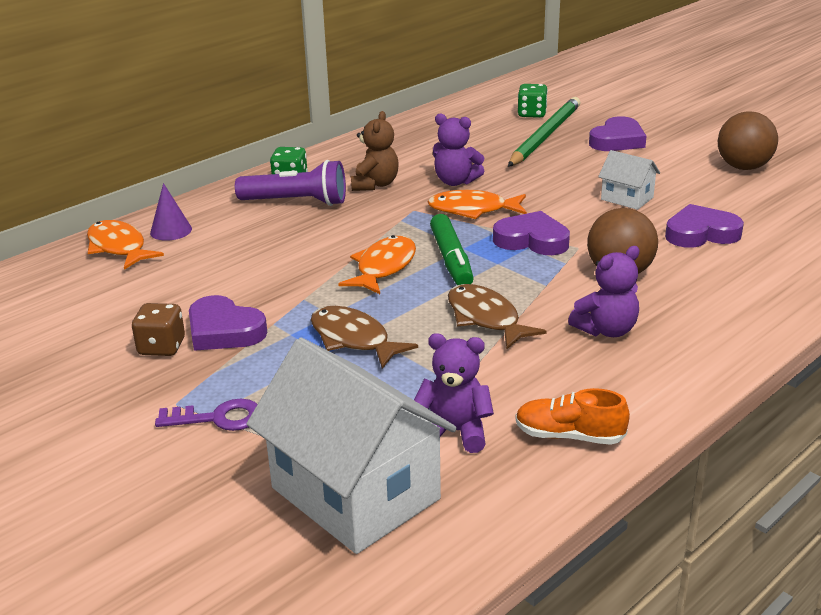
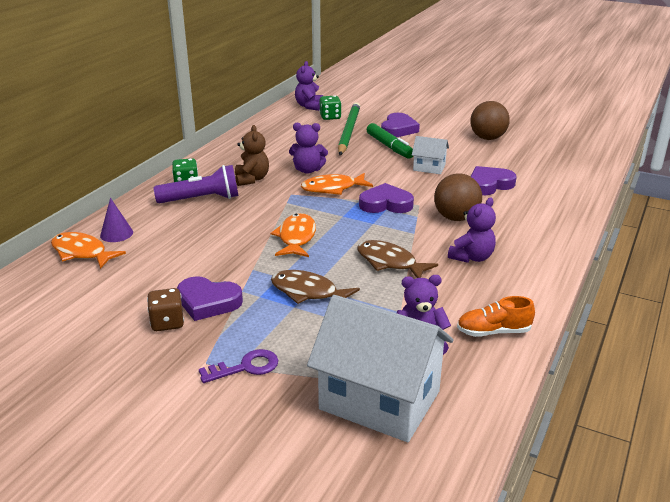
camera: 20 degrees left, 0 degrees up
green marker [430,214,474,285] -> green marker moved to [367,123,413,159]
none -> purple teddy bear [295,61,323,111]

